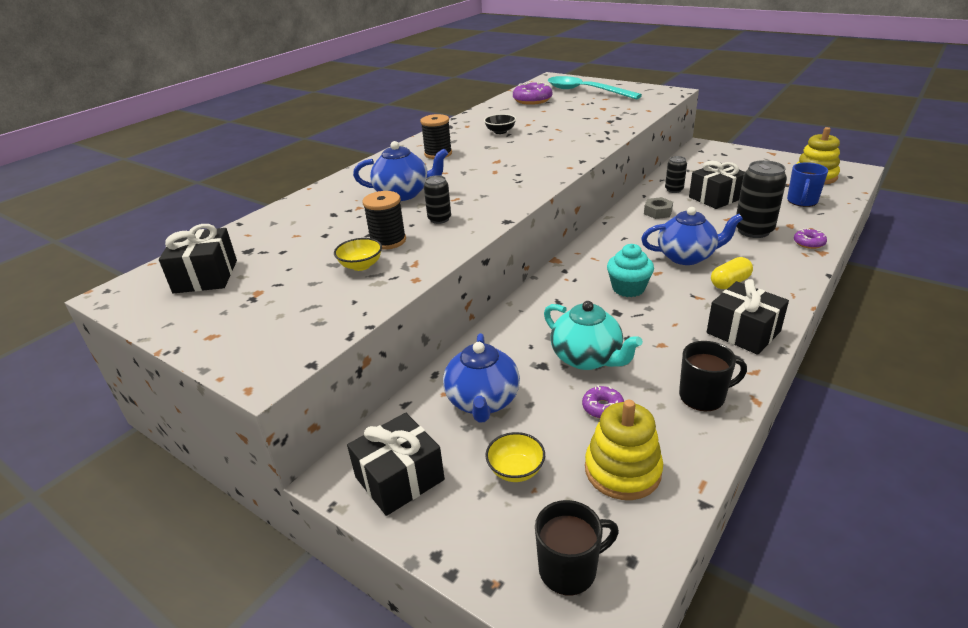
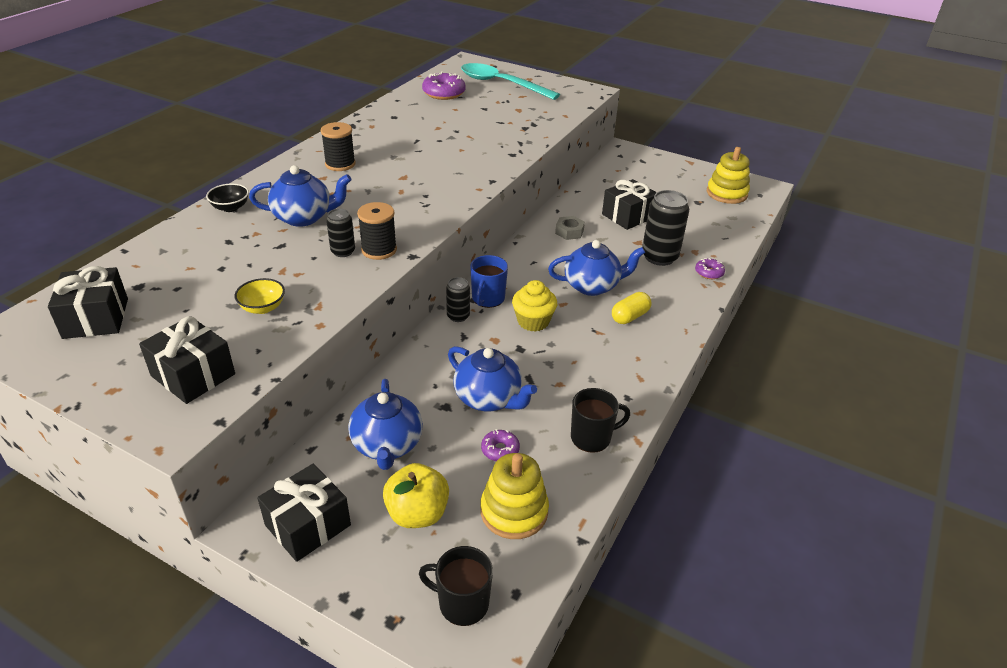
camera: 10 degrees left, 5 degrees up
black spool [362,191,406,250] -> black spool moved to [357,202,397,260]
black bowl [484,114,516,134] -> black bowl moved to [206,184,249,212]
yellow bowl [485,432,545,482] -> yellow apple [383,463,449,528]
black mug [535,500,619,595] -> black mug turned 135 degrees counterclockwise [419,546,493,626]
turquoise teapot [544,301,643,370] -> blue teapot [448,346,537,411]
turquoise cupcake [607,244,654,297] -> yellow cupcake [512,280,557,332]
black can [665,156,687,193] -> black can moved to [446,277,470,322]
black gift [707,279,789,355] -> black gift moved to [139,316,235,404]
blue mug [787,162,828,207] -> blue mug moved to [470,255,508,308]

